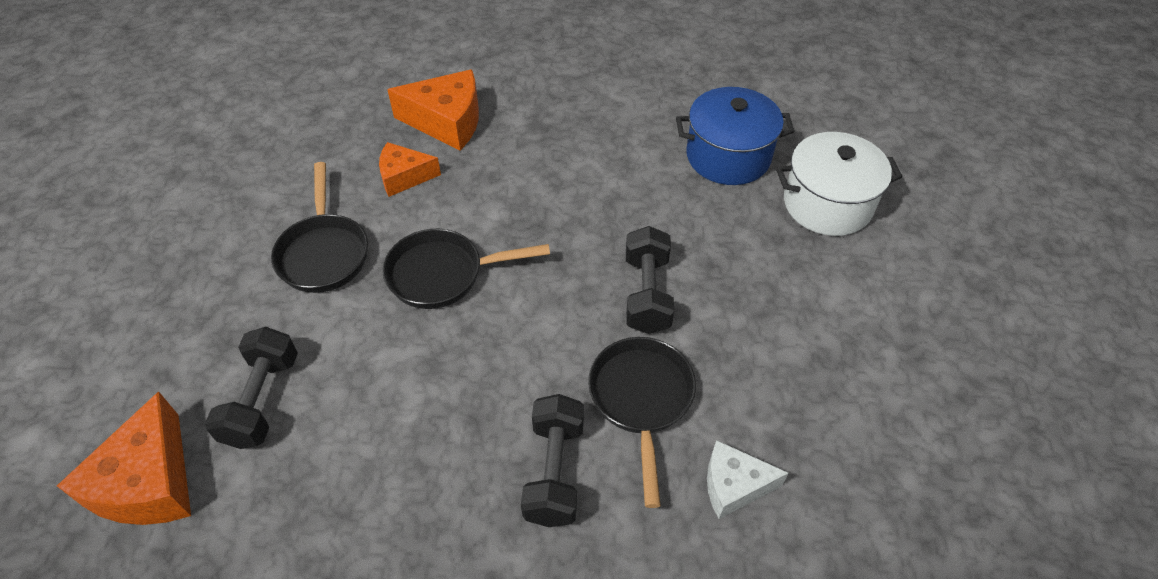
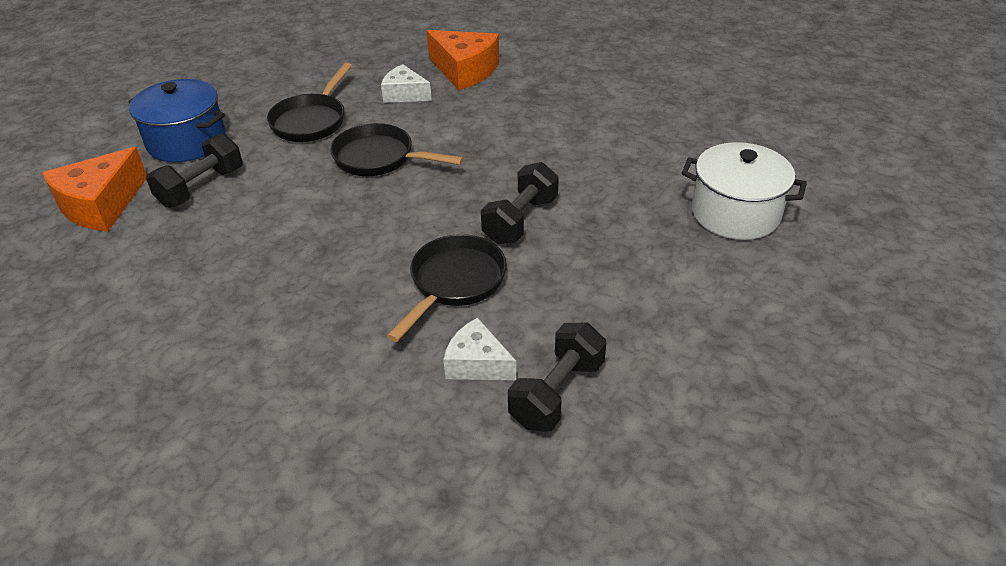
camera: 30 degrees right, 10 degrees down
orange cheese [379,142,441,197] -> white cheese [381,64,432,103]
black dumbbell [521,394,584,527] -> black dumbbell moved to [508,323,607,432]
blue pot [676,87,795,185] -> blue pot moved to [128,79,226,162]

